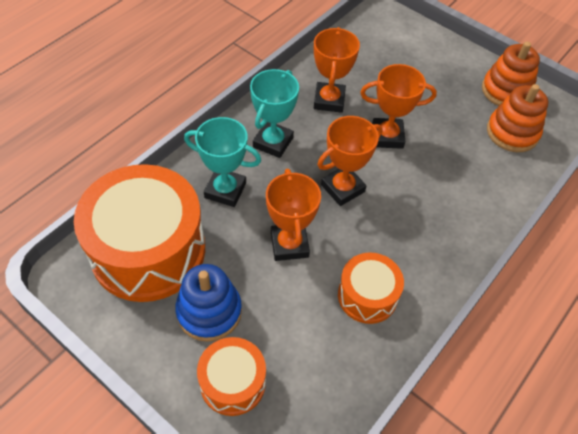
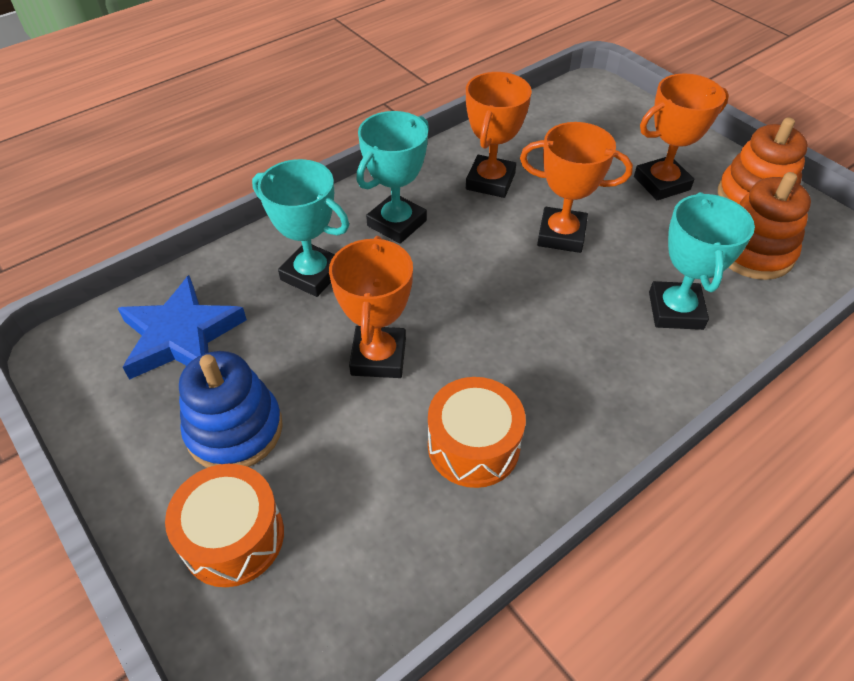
camera: 15 degrees right, 5 degrees down
orange drum [74,164,205,302] -> blue star [117,275,247,380]
orange trophy [317,116,383,206] -> orange trophy moved to [634,74,729,200]
none -> turquoise trophy [649,192,755,330]

